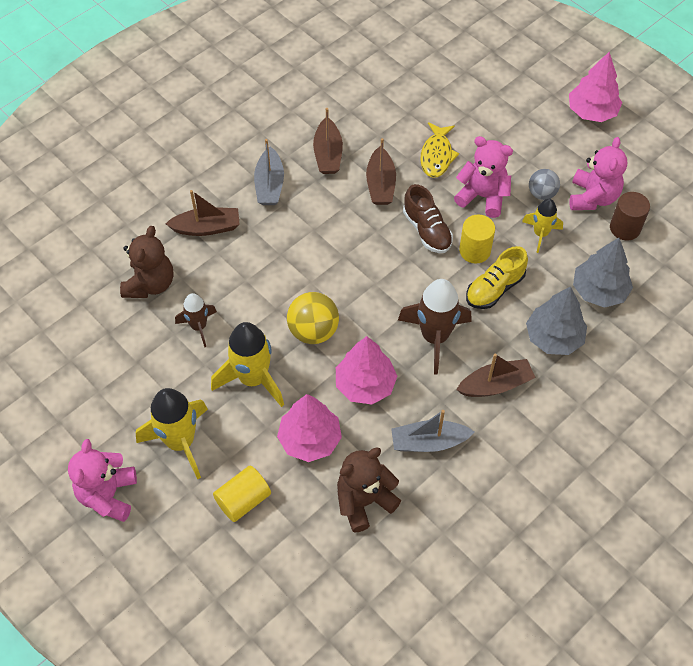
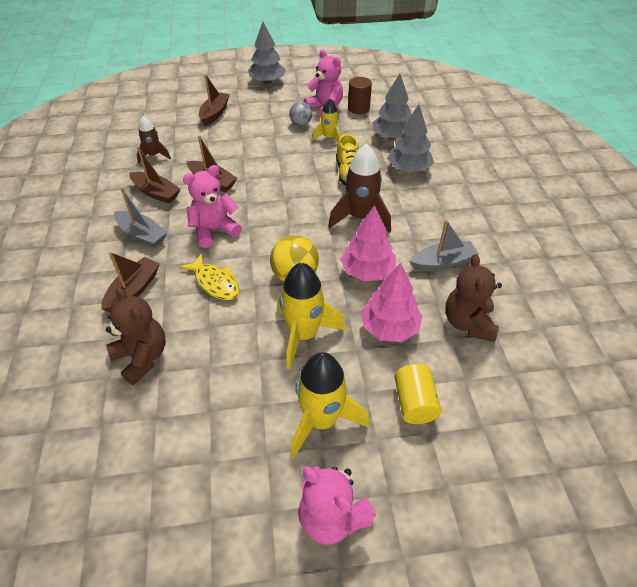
camera: 55 degrees left, 10 degrees down
brown rocket [175,293,217,347] -> brown rocket moved to [137,116,171,164]
grey boat [391,410,474,452] -> grey boat turned 135 degrees counterclockwise [410,219,479,271]
brown shoe [403,184,453,253] -> none
yellow fish [420,122,459,178] -> yellow fish moved to [180,253,240,300]
pink teddy bear [454,136,513,218] -> pink teddy bear moved to [183,165,242,248]
brown boat [456,354,536,397] -> brown boat moved to [199,74,230,126]
yellow cylinder [459,214,495,263] -> none
pink tree [569,52,622,122] -> grey tree [248,22,286,84]

